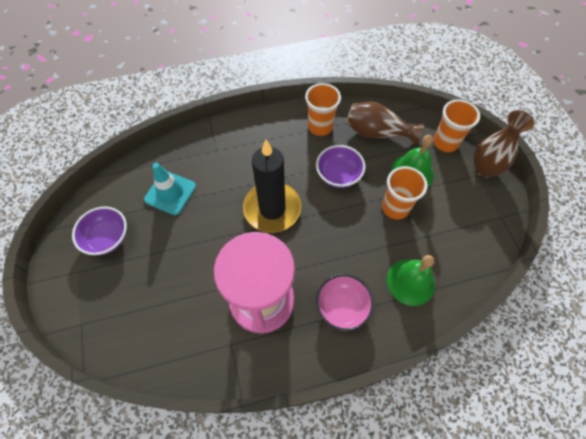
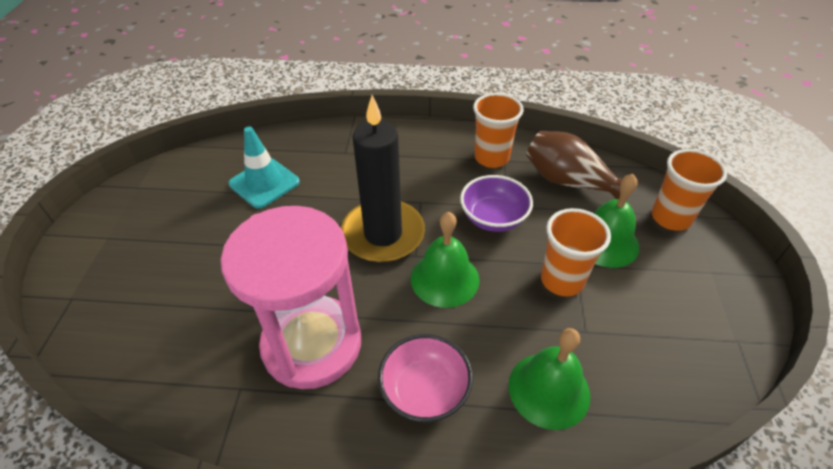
camera: 20 degrees right, 15 degrees down
purple bowl [72,206,127,255] -> none
brown vase [474,110,535,178] -> none
none -> green bell [411,212,479,308]

